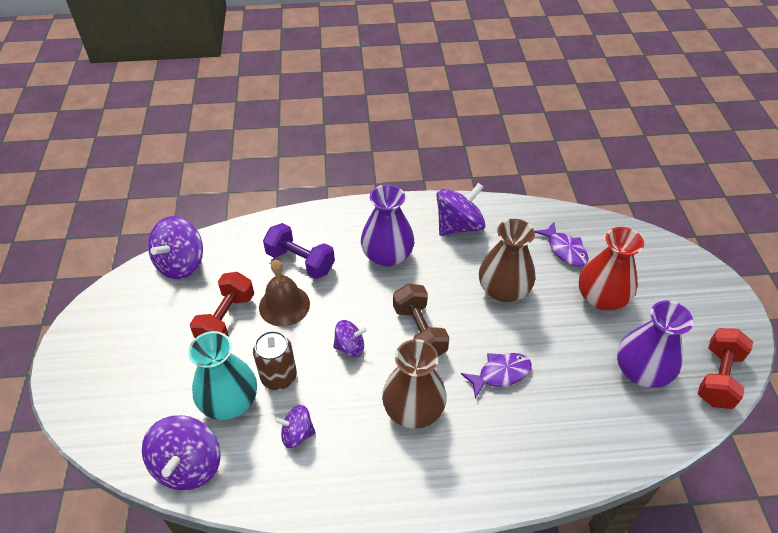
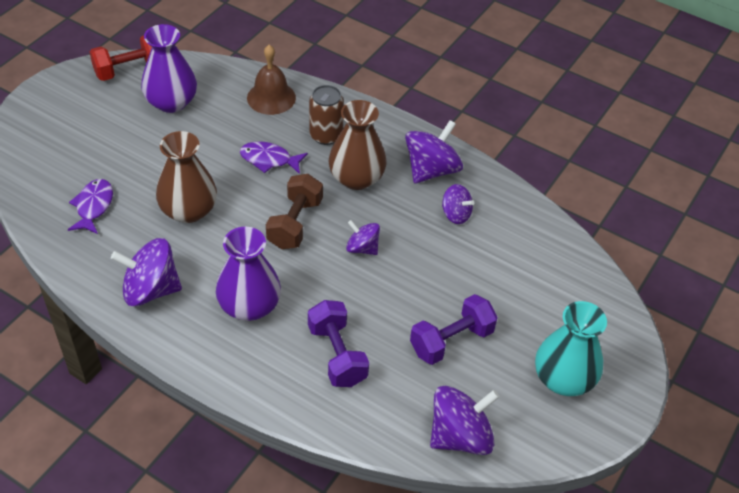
camera: 145 degrees left, 0 degrees up
purple spinning top [142,415,221,490] -> purple spinning top moved to [405,120,463,183]
turquoise vase [188,331,257,420] -> turquoise vase moved to [535,301,607,396]
red dumbbell [190,272,254,338] -> purple dumbbell [410,294,498,365]
brown can [253,331,297,390] -> brown can moved to [309,85,344,145]
brown bell [259,260,310,327] -> brown bell moved to [247,45,296,115]
red vase [579,227,644,311] -> none

